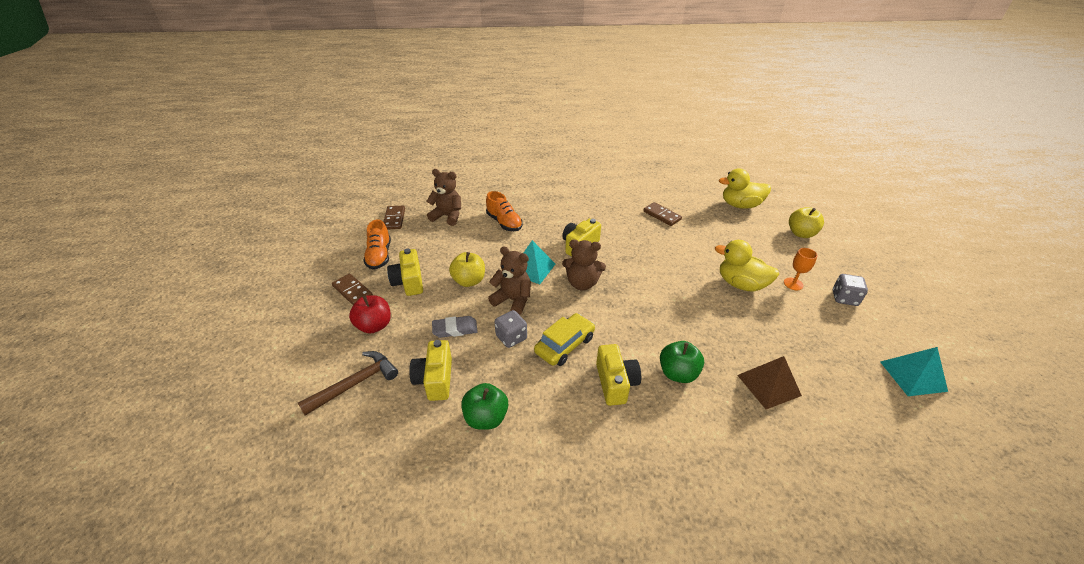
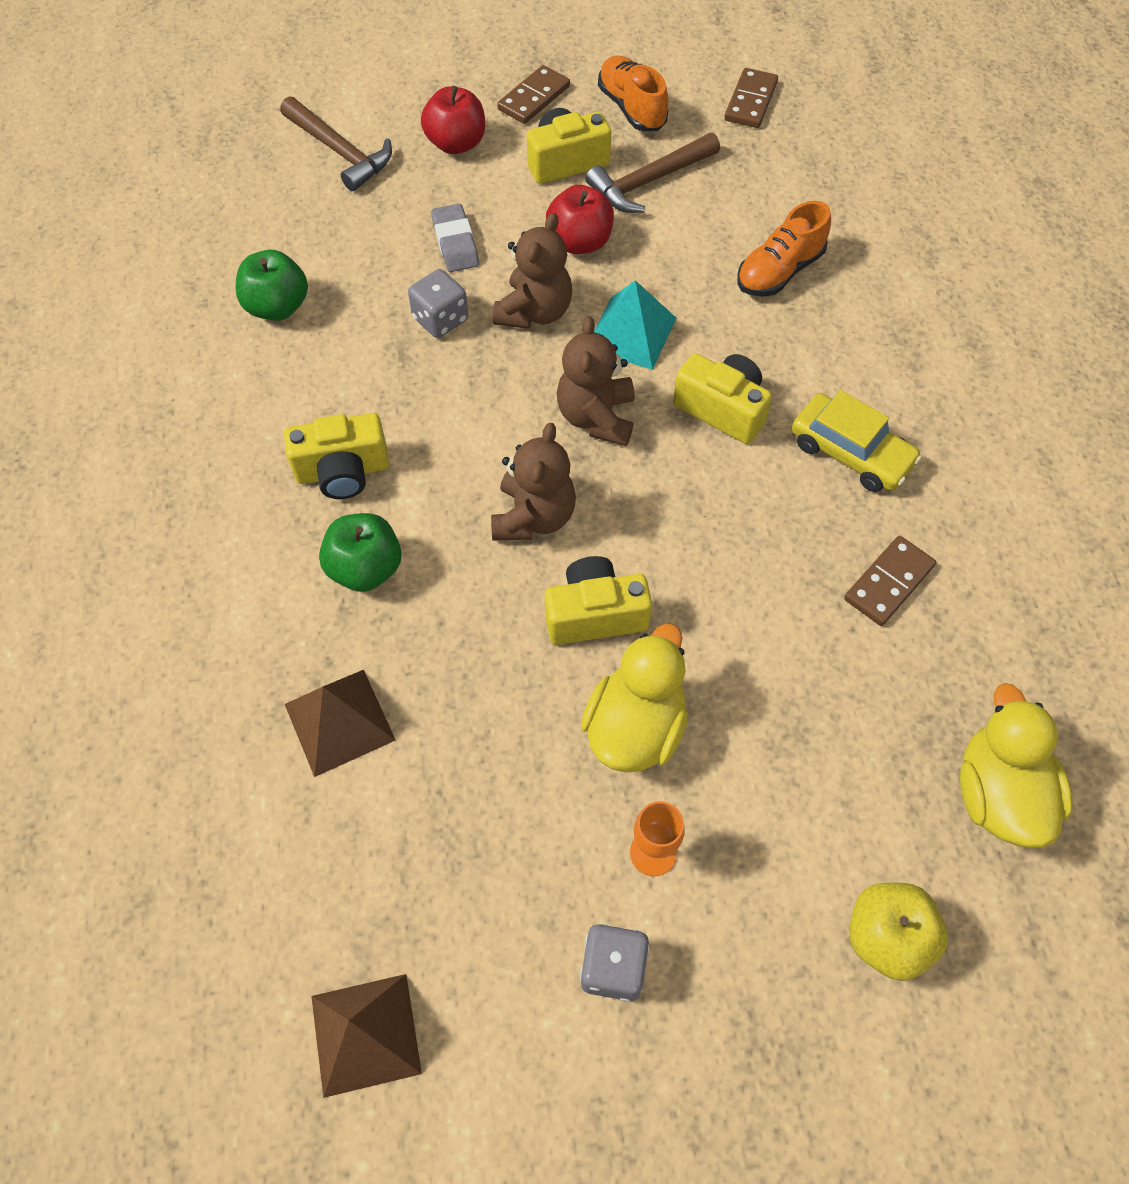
camera: 85 degrees right, 20 degrees up
orange shoe [363,219,391,270] -> orange shoe turned 75 degrees clockwise [598,55,668,131]
brown domino [384,205,405,230] -> brown domino turned 60 degrees counterclockwise [724,68,778,128]
yellow camera [409,340,452,401] -> yellow camera moved to [545,556,652,645]
brown teddy bear [426,169,461,226] -> brown teddy bear moved to [491,423,576,540]
yellow apple [449,252,485,287] -> red apple [546,185,614,254]
yellow car [534,313,595,366] -> yellow car moved to [792,390,922,492]
turquoise pyramid [880,347,948,396] -> brown pyramid [311,974,422,1098]
none -> brown hammer [585,133,720,213]

